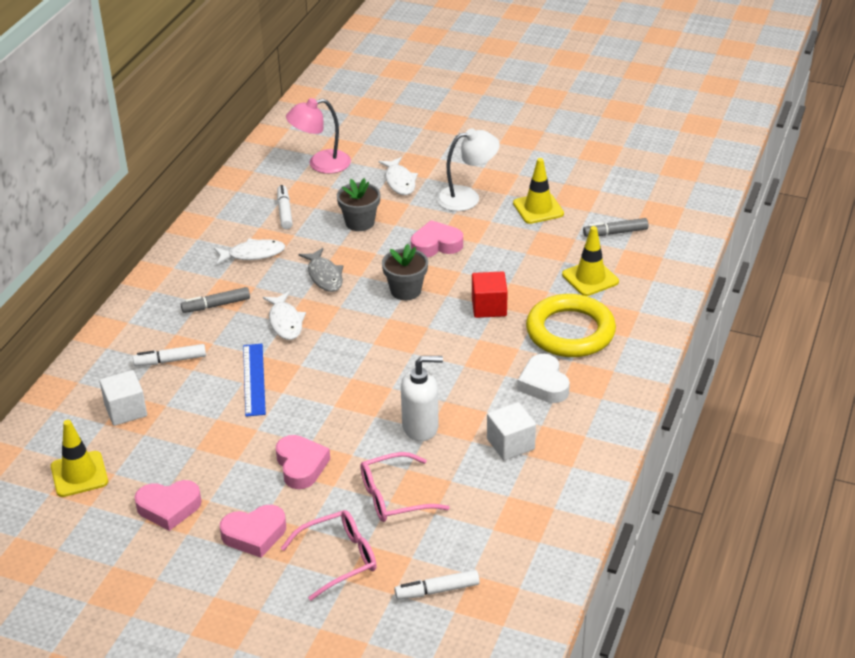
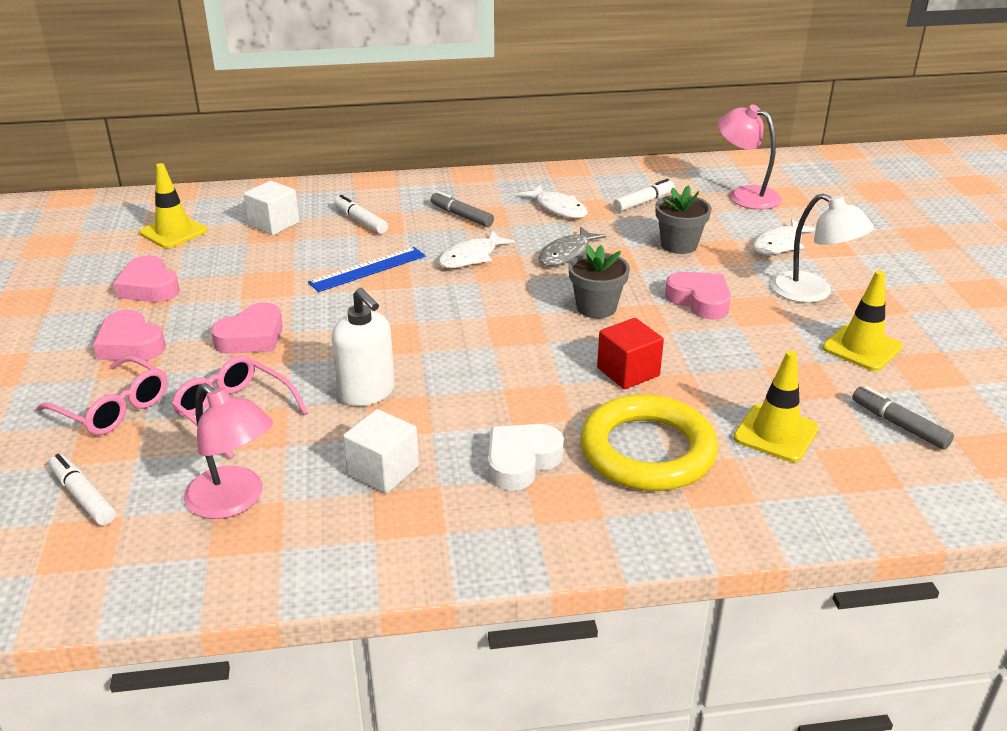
camera: 60 degrees right, 5 degrees down
none -> pink lamp [184,383,273,519]

